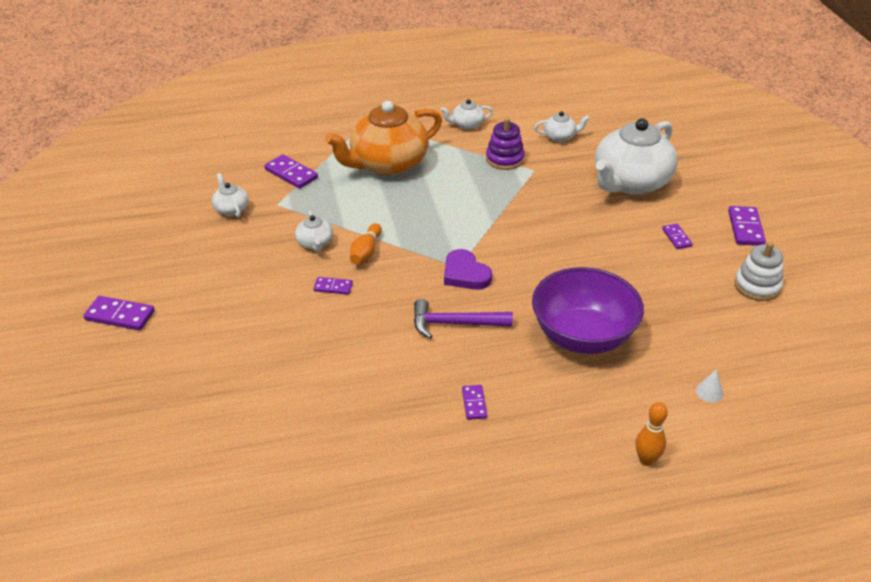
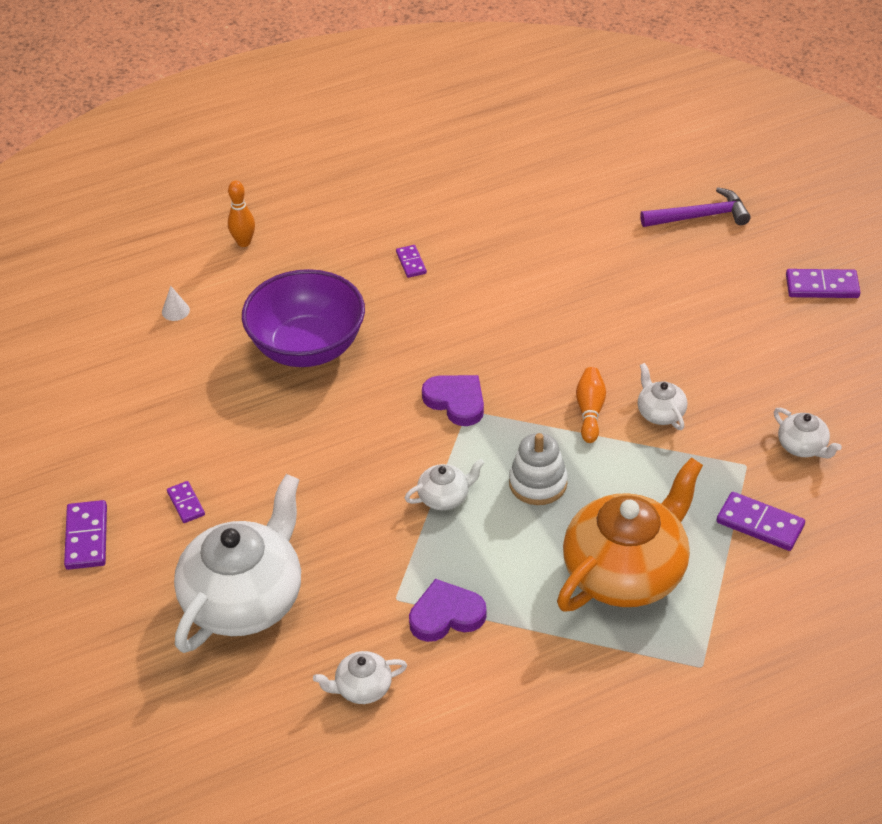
camera: 170 degrees right, 5 degrees up
purple domino [313,277,353,295] -> none
purple hammer [414,299,513,339] -> purple hammer moved to [640,187,751,227]
white teapot [441,99,493,130] -> white teapot moved to [405,459,485,510]
purple stacking toy [486,118,525,170] -> purple heart [409,579,487,642]
white stacking toy [734,242,783,301] -> white stacking toy moved to [509,433,568,505]

